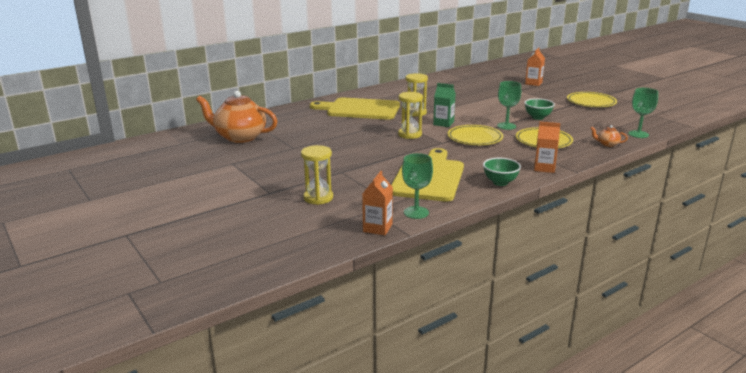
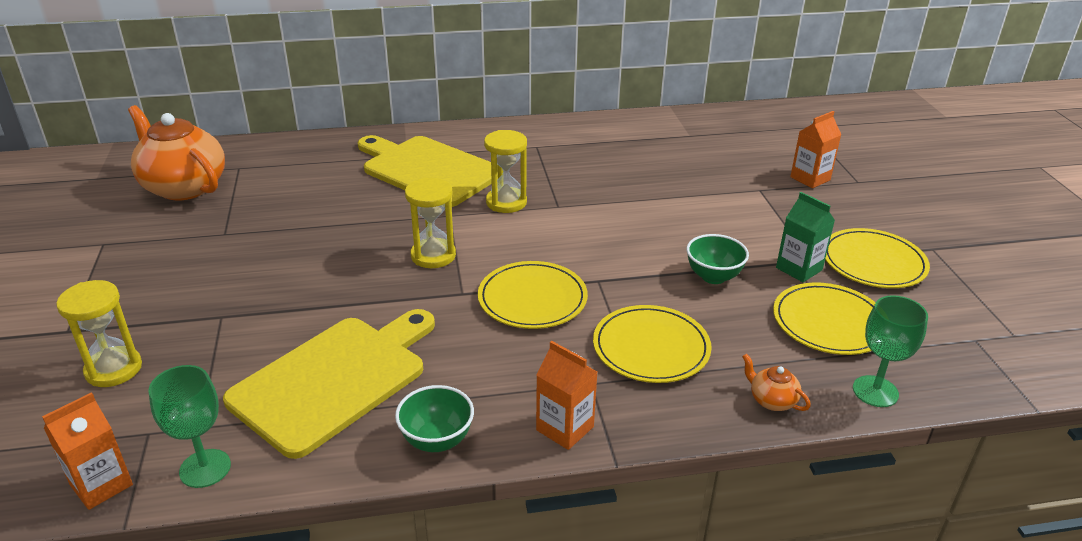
camera: 25 degrees right, 10 degrees up
green carton [433,83,456,127] -> green carton moved to [776,192,835,282]
green goblet [497,81,521,130] -> none
none -> yellow plate [773,283,876,355]

